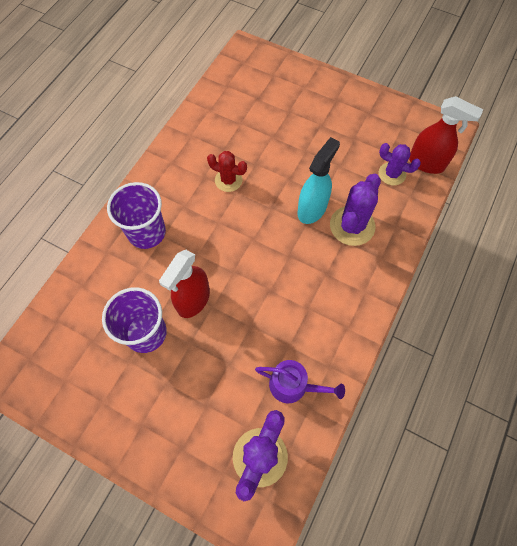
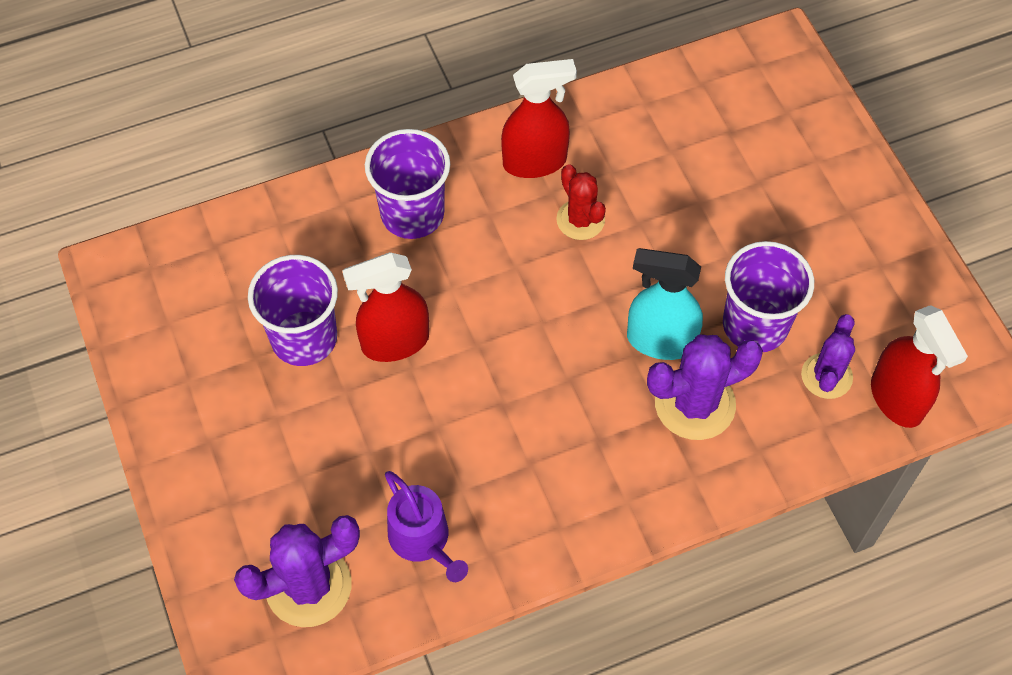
camera: 40 degrees right, 5 degrees down
turquoise spray bottle [298,137,340,224] -> turquoise spray bottle turned 150 degrees counterclockwise [627,248,703,360]
purple cactus [379,143,421,185] -> purple cactus turned 45 degrees clockwise [801,314,855,399]
none -> red spray bottle [501,59,577,178]
none -> purple cup [723,241,814,352]

